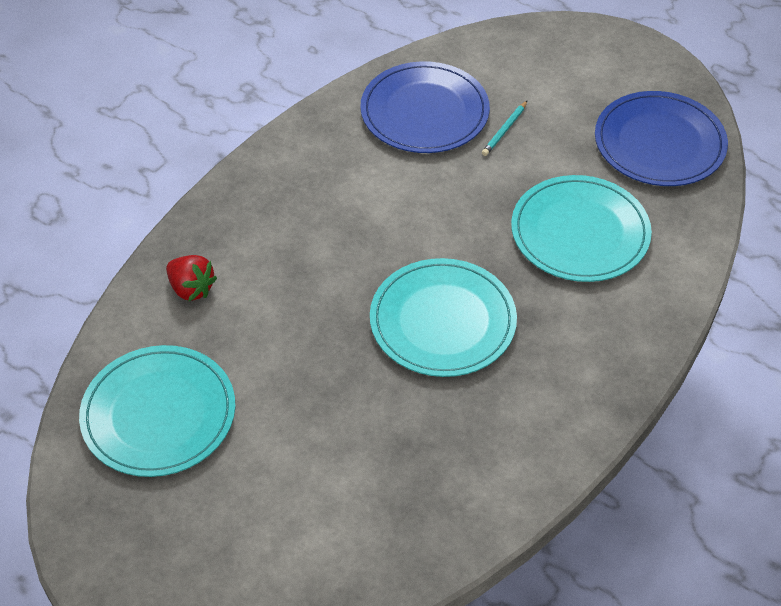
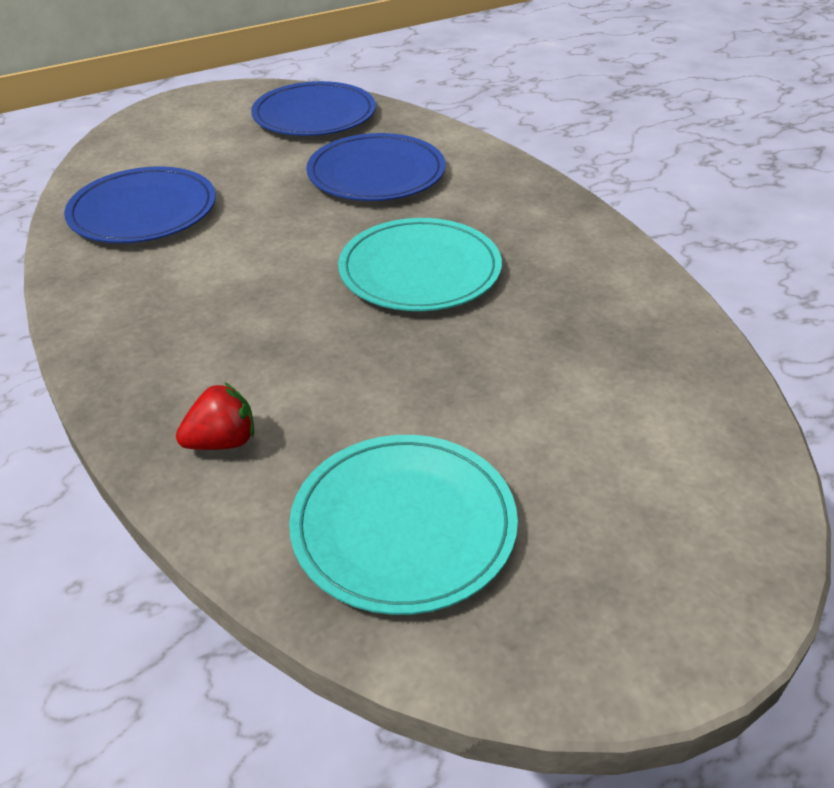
camera: 65 degrees left, 10 degrees down
turquoise pencil [482,100,528,156] -> none
turquoise plate [511,175,652,282] -> blue plate [306,133,446,201]

